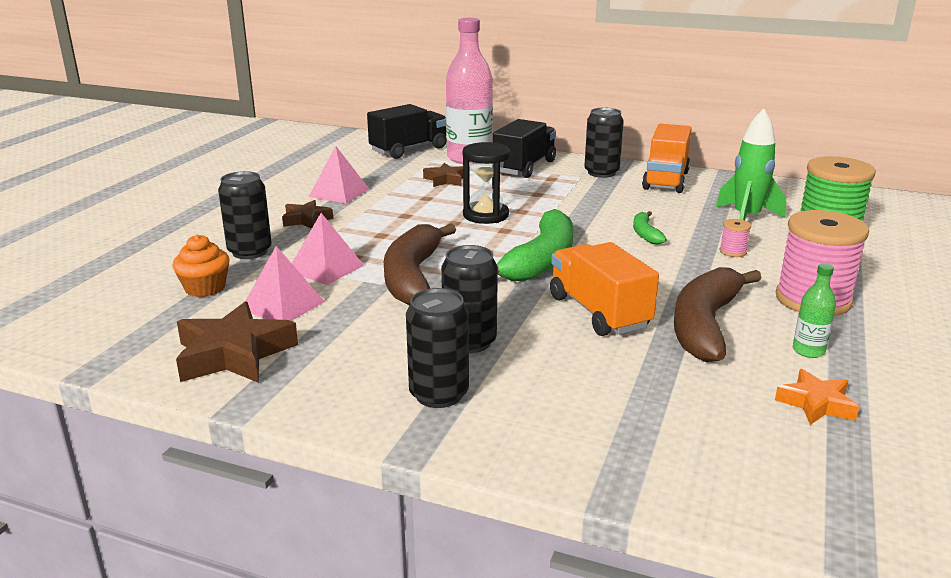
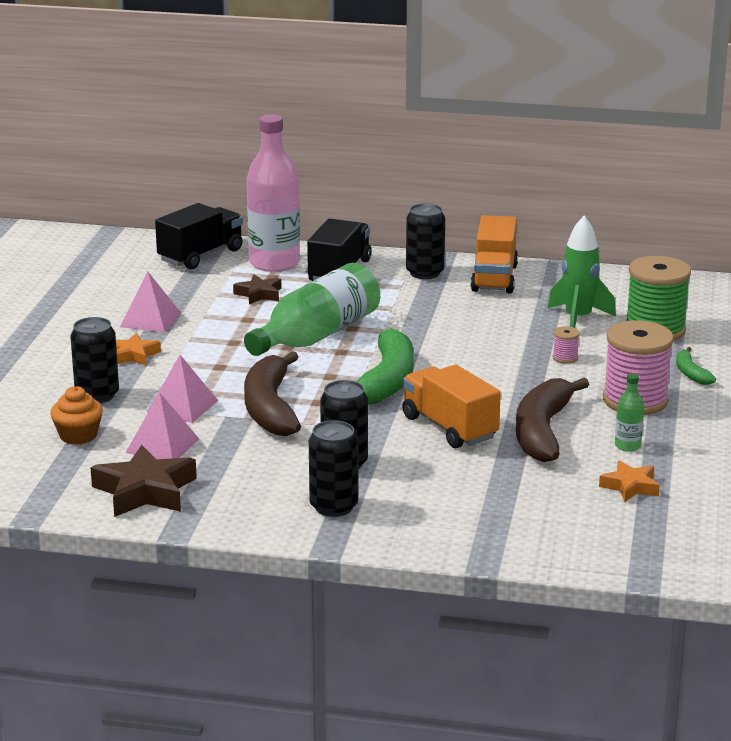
camera: 10 degrees left, 0 degrees up
brown star [282,200,333,229] -> orange star [116,333,161,366]
black hourglass [462,142,510,224] -> green bottle [244,263,380,356]
green banana [633,211,667,244] -> green banana moved to [676,347,716,385]

